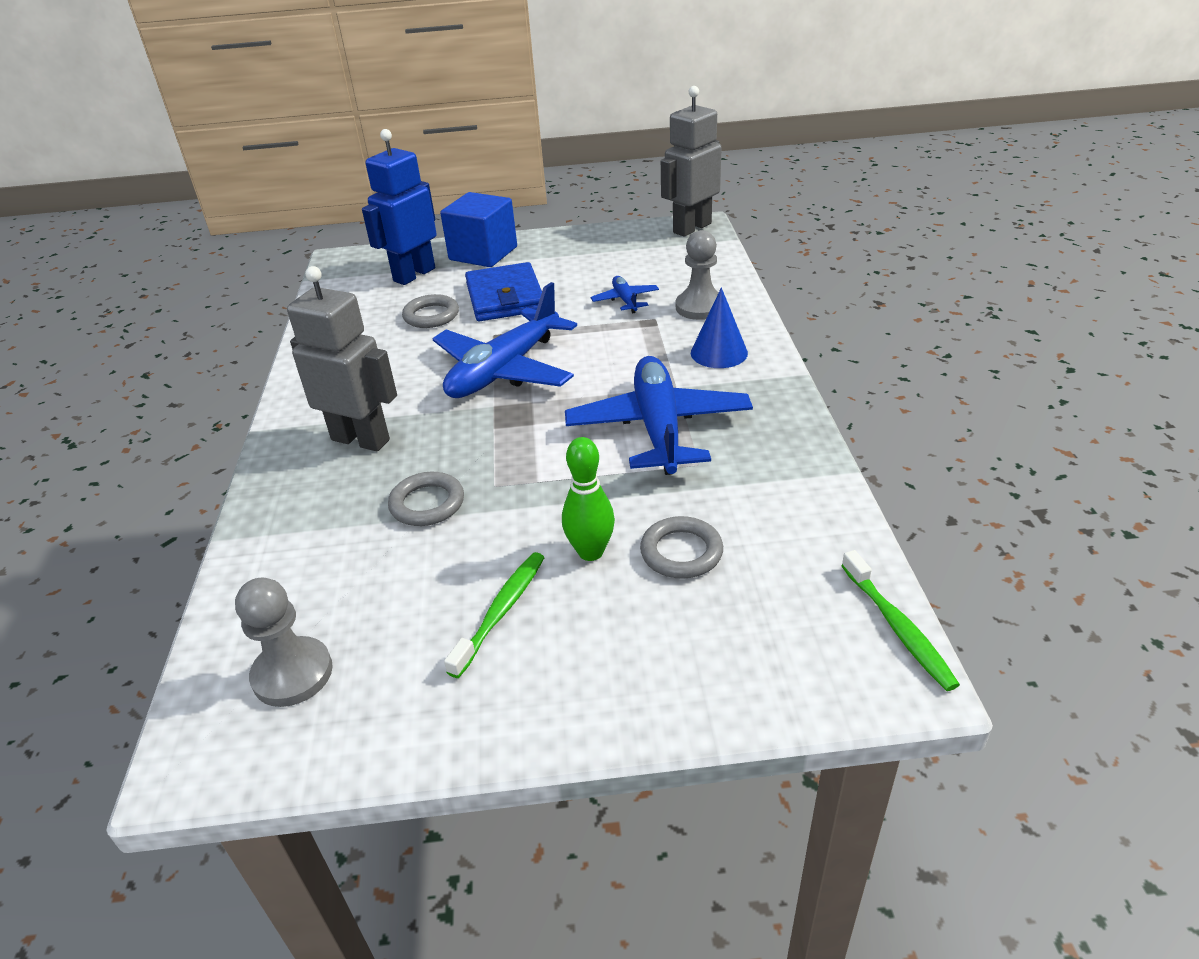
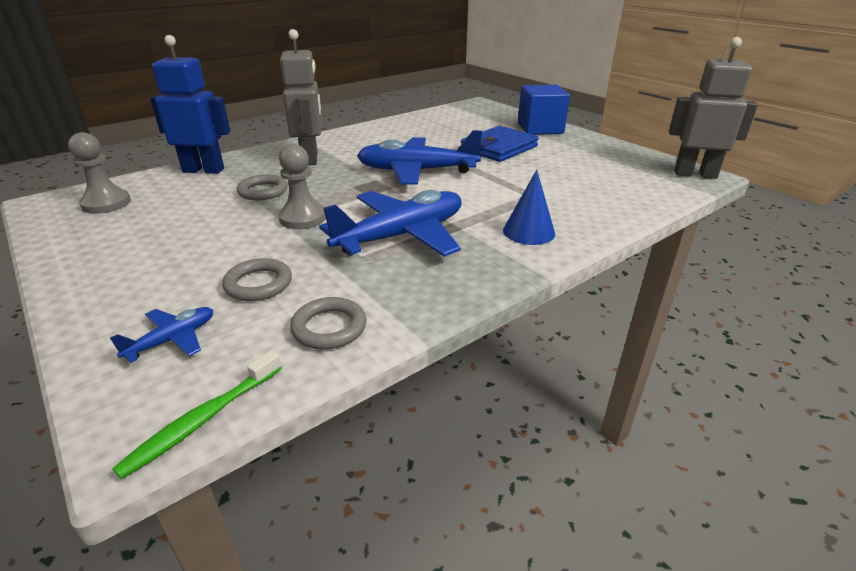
camera: 55 degrees right, 5 degrees down
blue robot [362,129,437,285] -> blue robot moved to [150,35,230,174]
grey ring [402,294,459,328] -> grey ring moved to [290,297,367,350]
green toothbrush [444,552,545,678] -> none
green bowling pin [562,437,615,561] -> none
blue plane [591,276,659,313] -> blue plane moved to [110,307,213,363]
grey pawn [676,230,718,320] -> grey pawn moved to [278,144,326,229]

